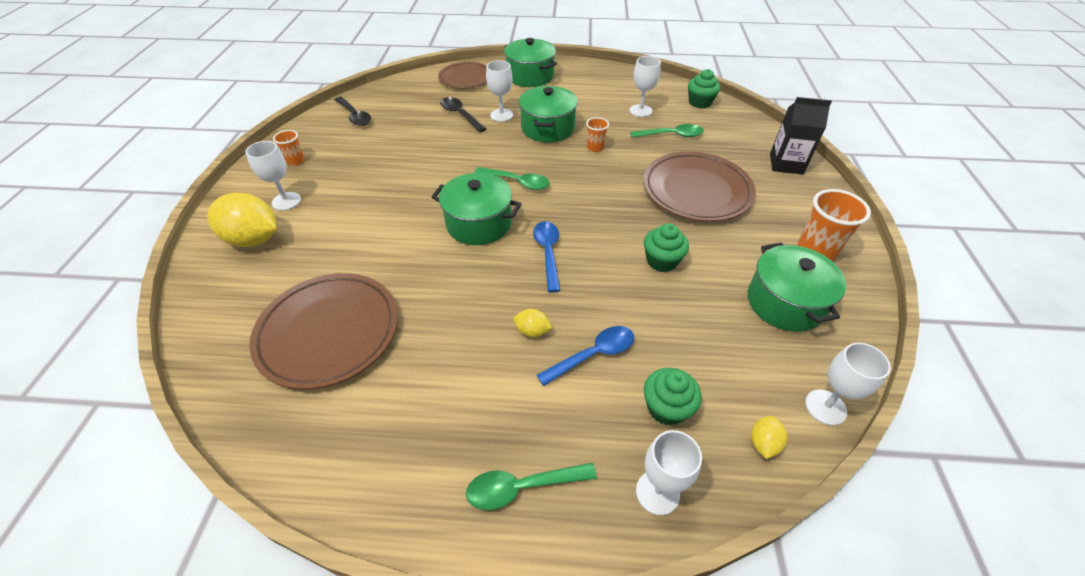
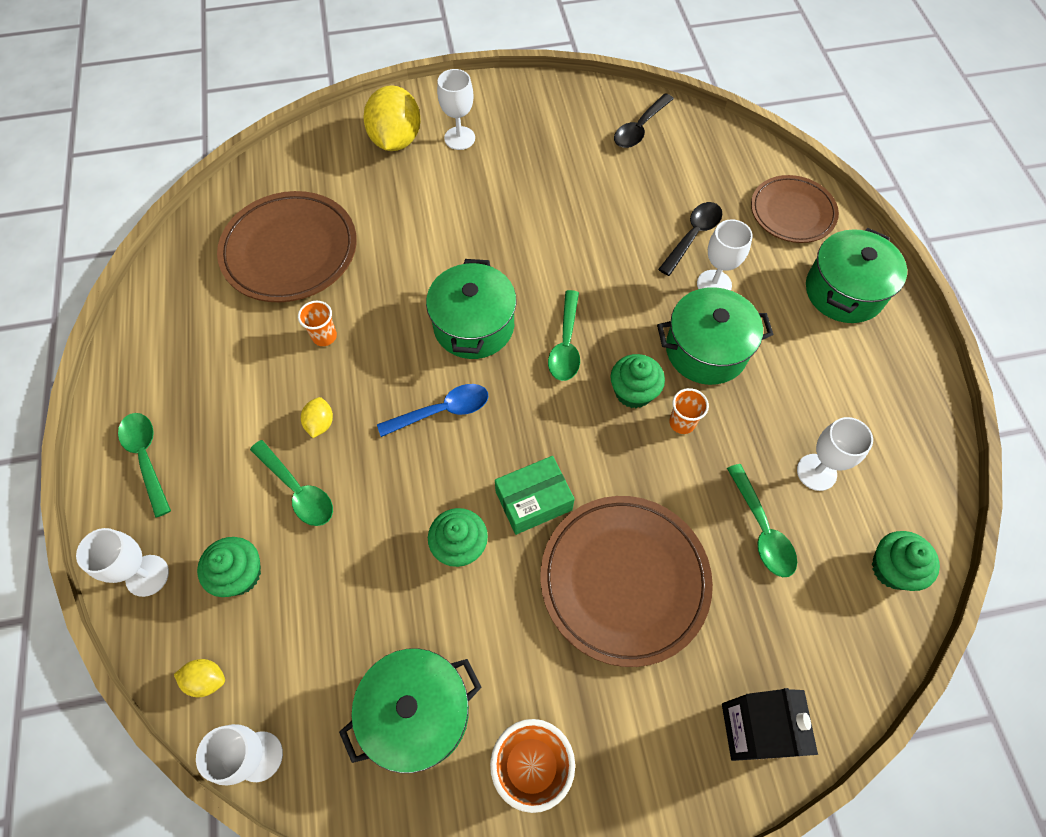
camera: 75 degrees right, 15 degrees up
orange cup [273,130,305,165] -> orange cup moved to [298,301,337,346]
blue spoon [536,326,634,386] -> green spoon [250,440,333,526]
none -> green box [495,456,575,535]
none -> green cupcake [611,354,665,408]

